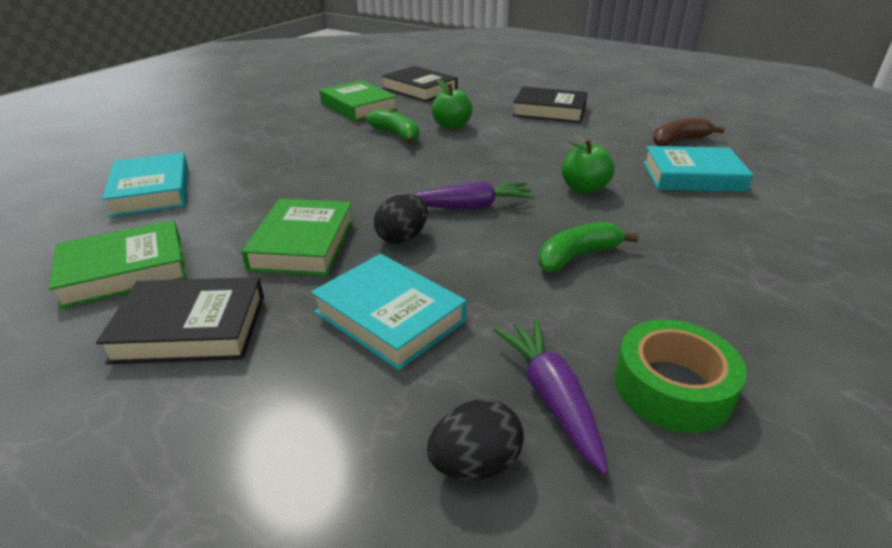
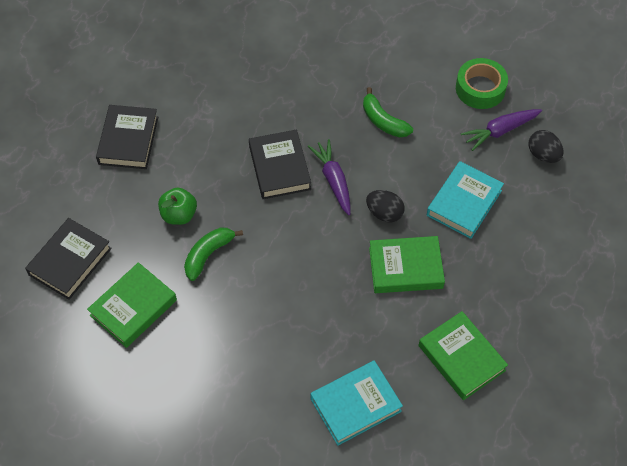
camera: 100 degrees left, 25 degrees up
black book [96,277,264,364] -> black book moved to [249,130,311,199]
green apple [562,139,614,194] -> none
turquoise book [643,146,753,192] -> none
brown banana [653,118,725,146] -> none

